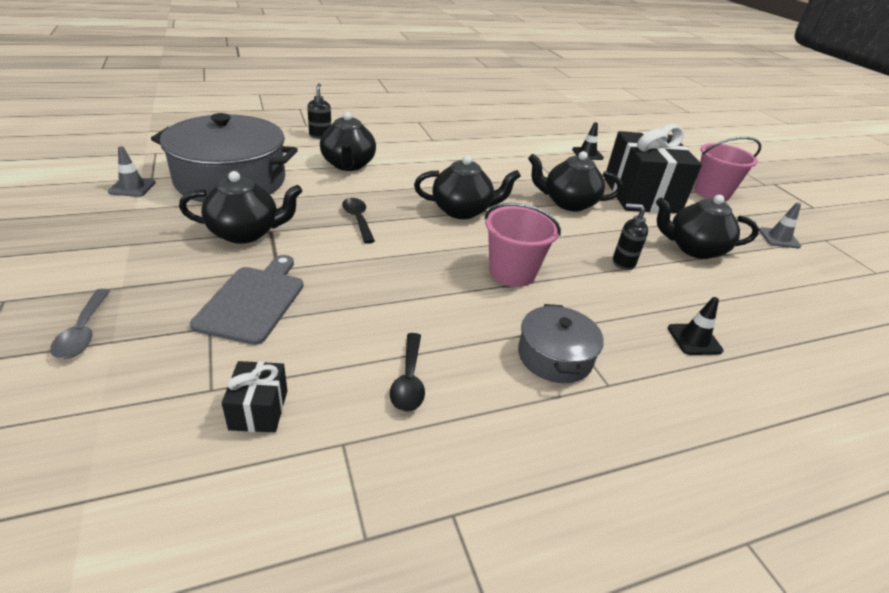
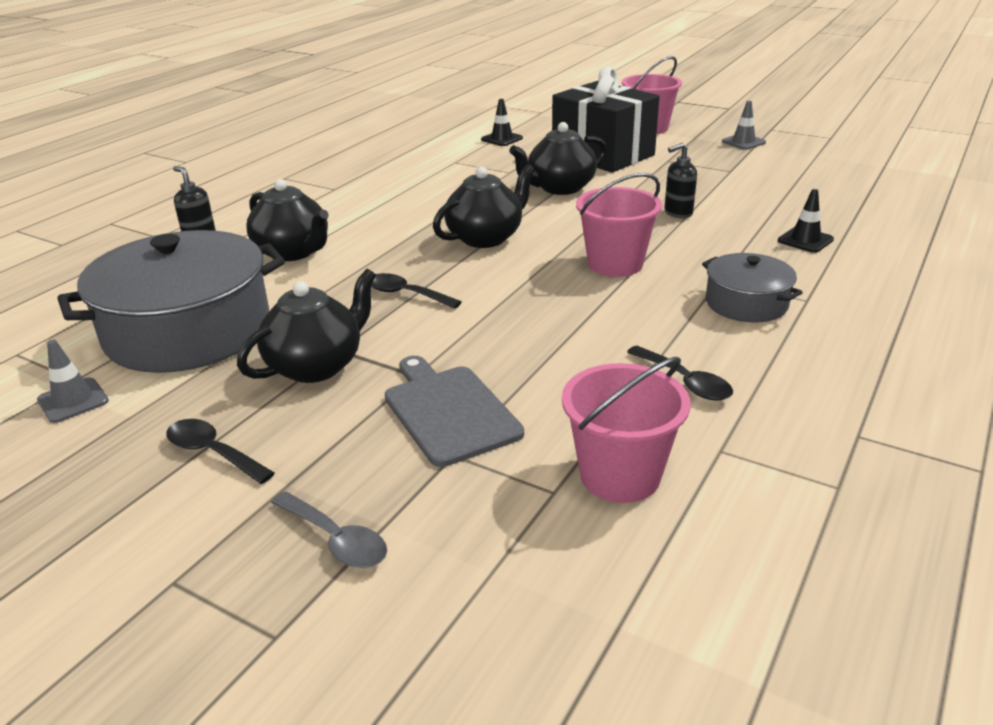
camera: 35 degrees left, 5 degrees down
black gift [222,361,287,432] -> pink bucket [562,357,691,503]
black teapot [656,195,759,259] -> none
none -> black spoon [166,419,275,484]

